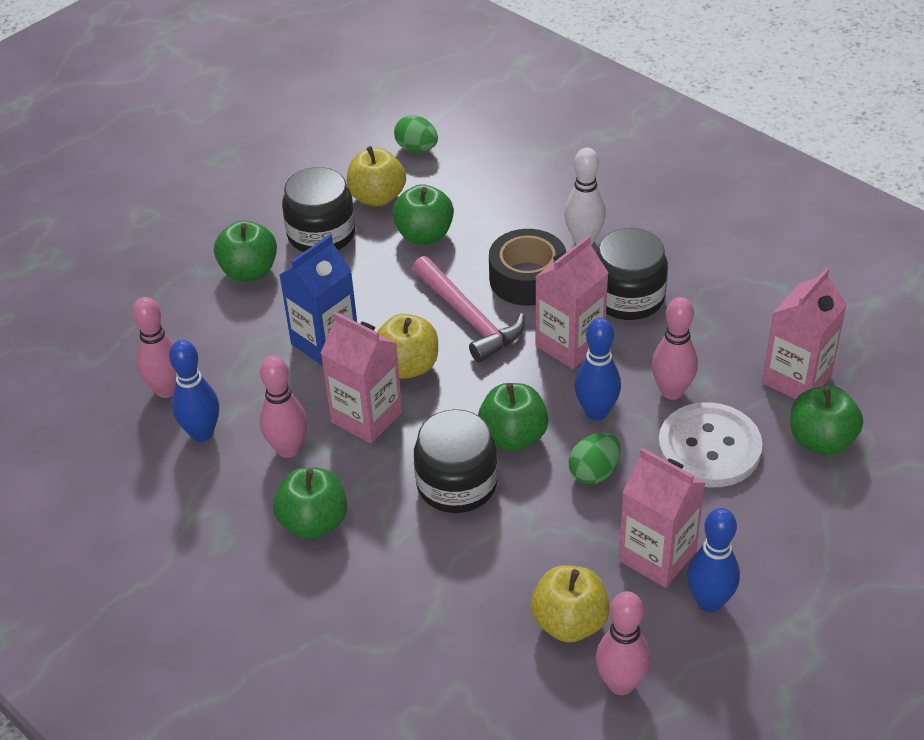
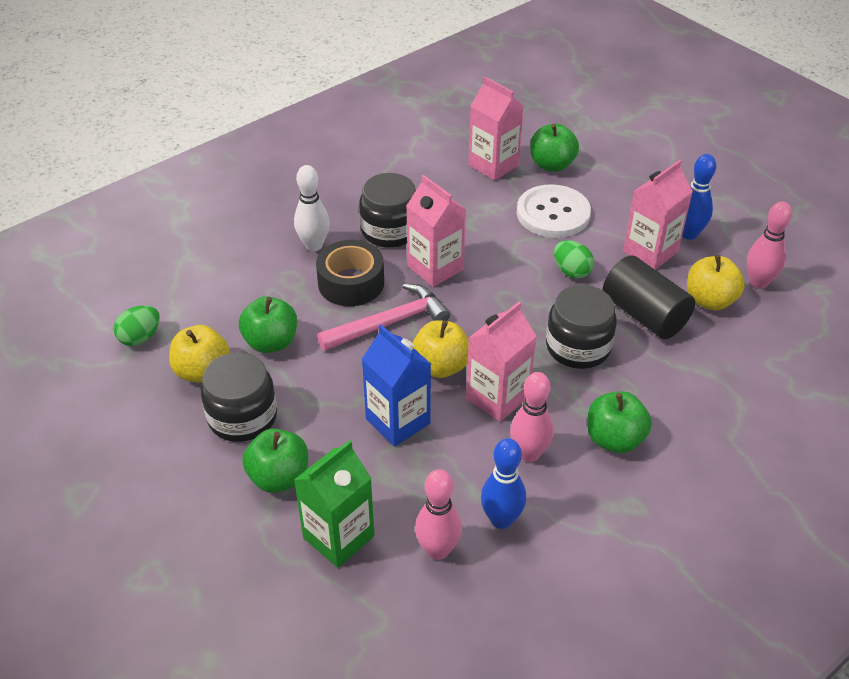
camera: 85 degrees left, 0 degrees up
green apple [478,383,549,451] -> none
blue bowling pin [575,318,621,420] -> none
pink bowling pin [652,297,698,400] -> none
none -> green carton [294,440,375,568]
none -> black cylinder [603,255,695,339]

